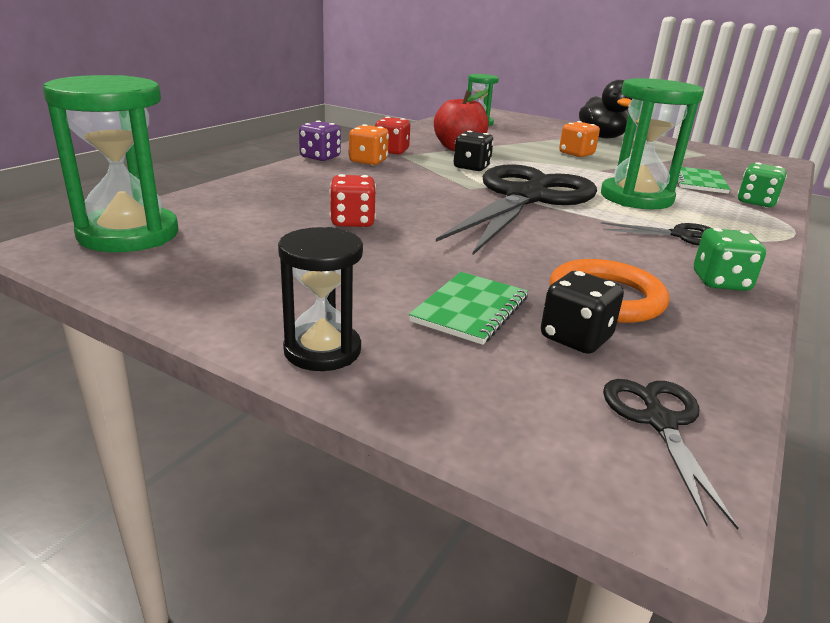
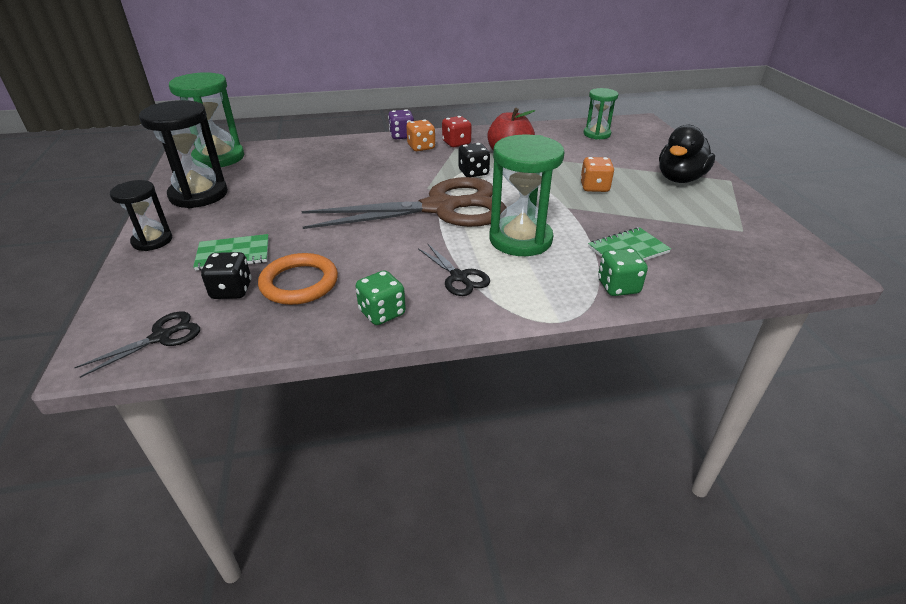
camera: 50 degrees right, 10 degrees up
red dice [329,174,376,227] -> none
black scissors [436,164,597,256] -> brown scissors [301,177,507,229]
none -> black hourglass [139,100,228,208]

